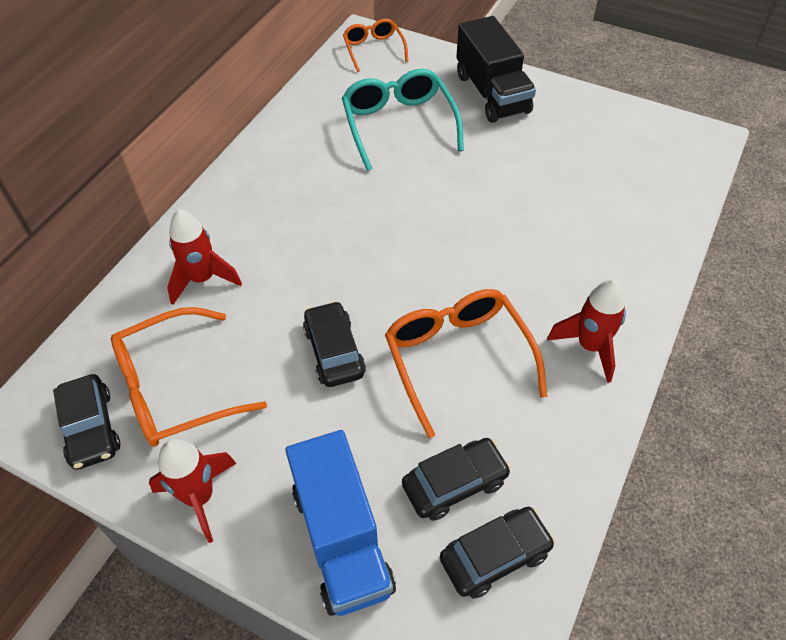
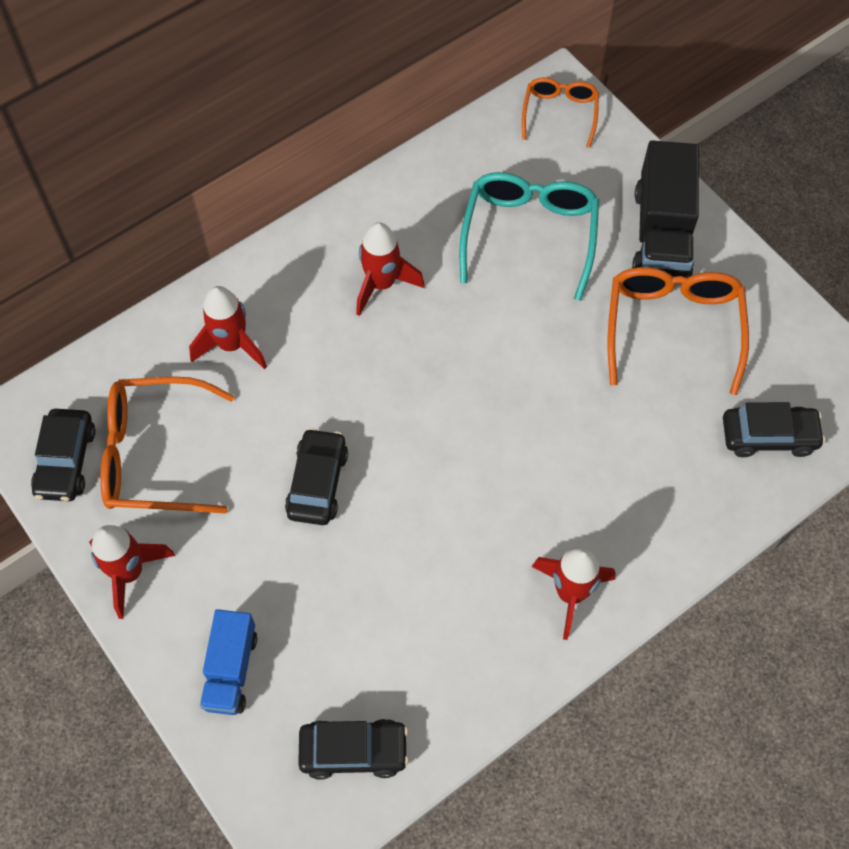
camera: 25 degrees right, 10 degrees up
blue truck [285,430,396,616] -> blue truck [200,609,257,715], size x0.63
orange glasses [385,289,547,438] -> orange glasses moved to [608,267,749,395]
black car [402,438,511,521] -> black car moved to [723,402,825,457]
none -> red rocket [356,222,425,316]

